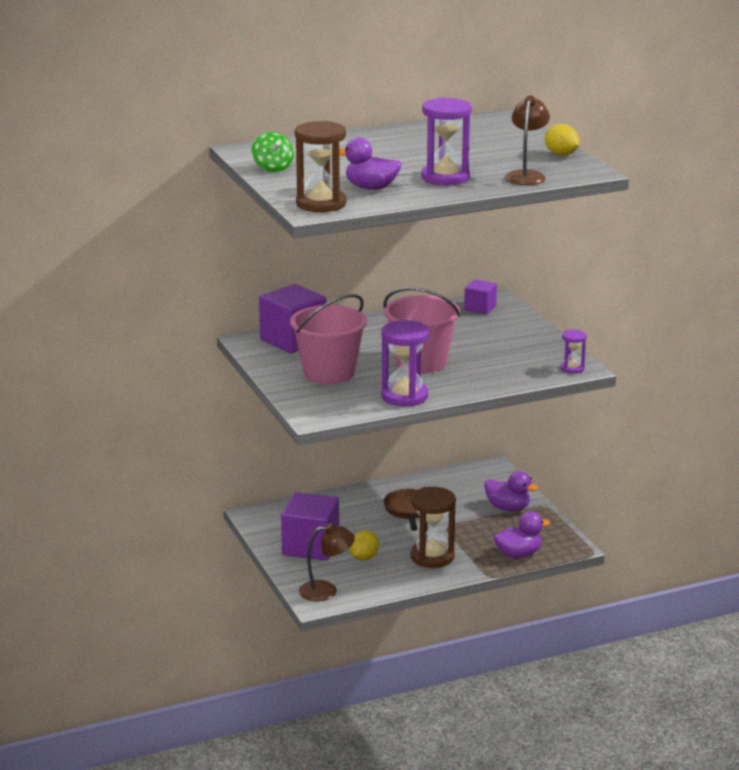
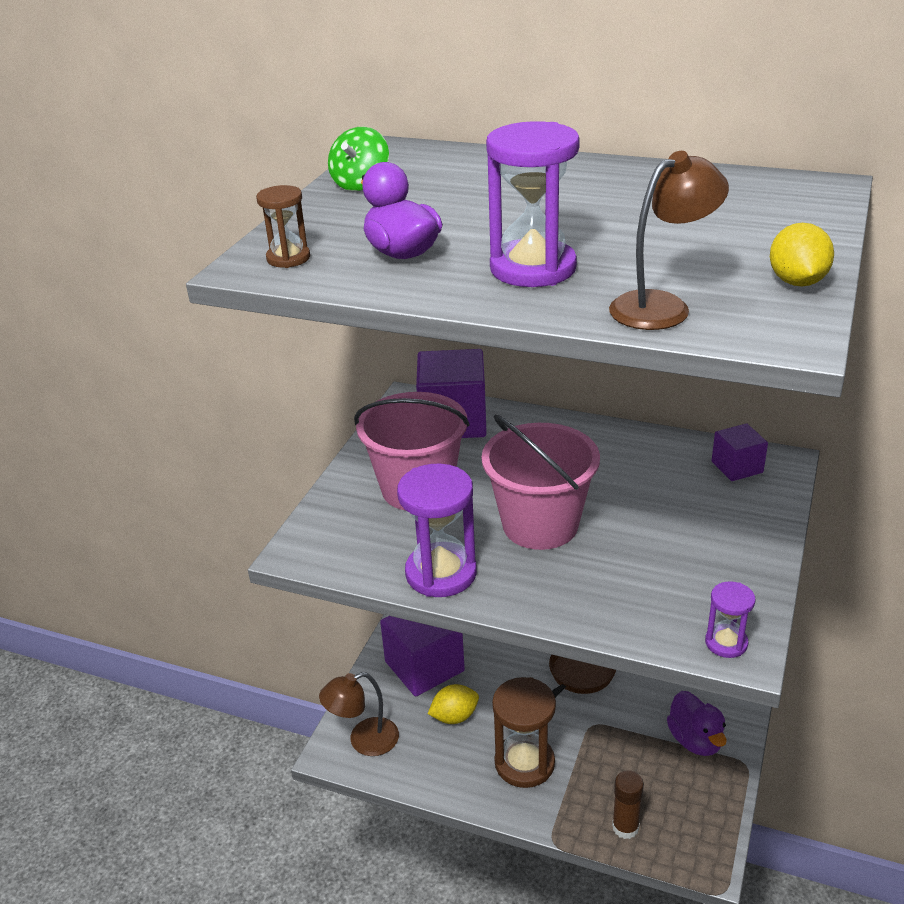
camera: 45 degrees right, 10 degrees up
brown hourglass [295,121,347,212] -> brown hourglass [256,185,310,268], size x0.53
brown lamp [299,524,355,601] -> brown lamp turned 120 degrees clockwise [319,672,399,756]
purple duck [494,512,550,558] -> brown glue stick [612,770,644,839]

